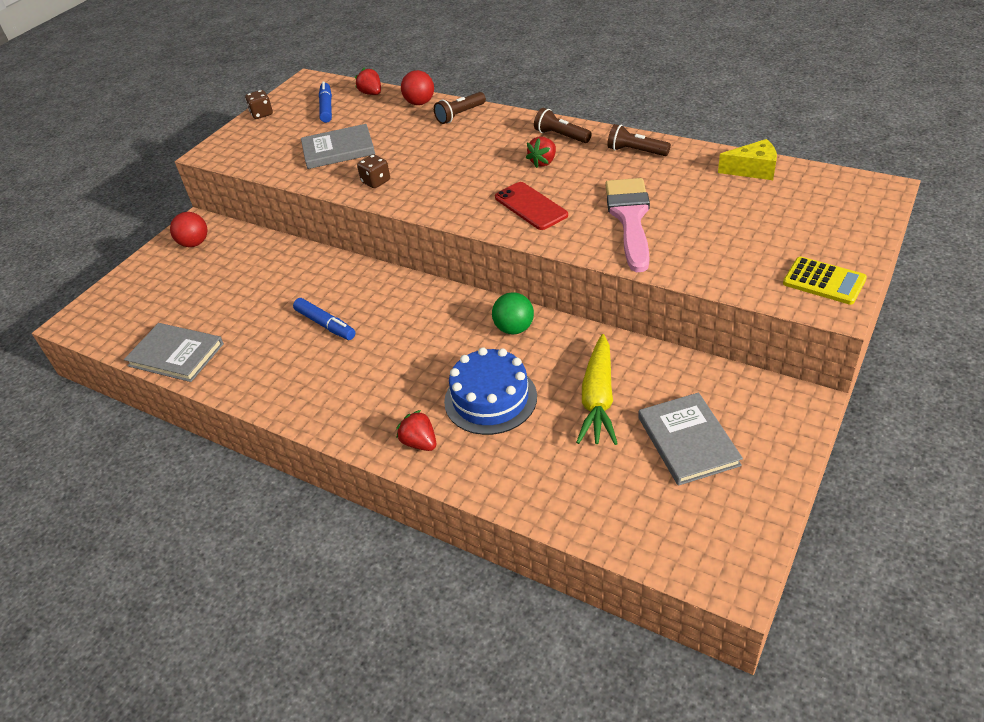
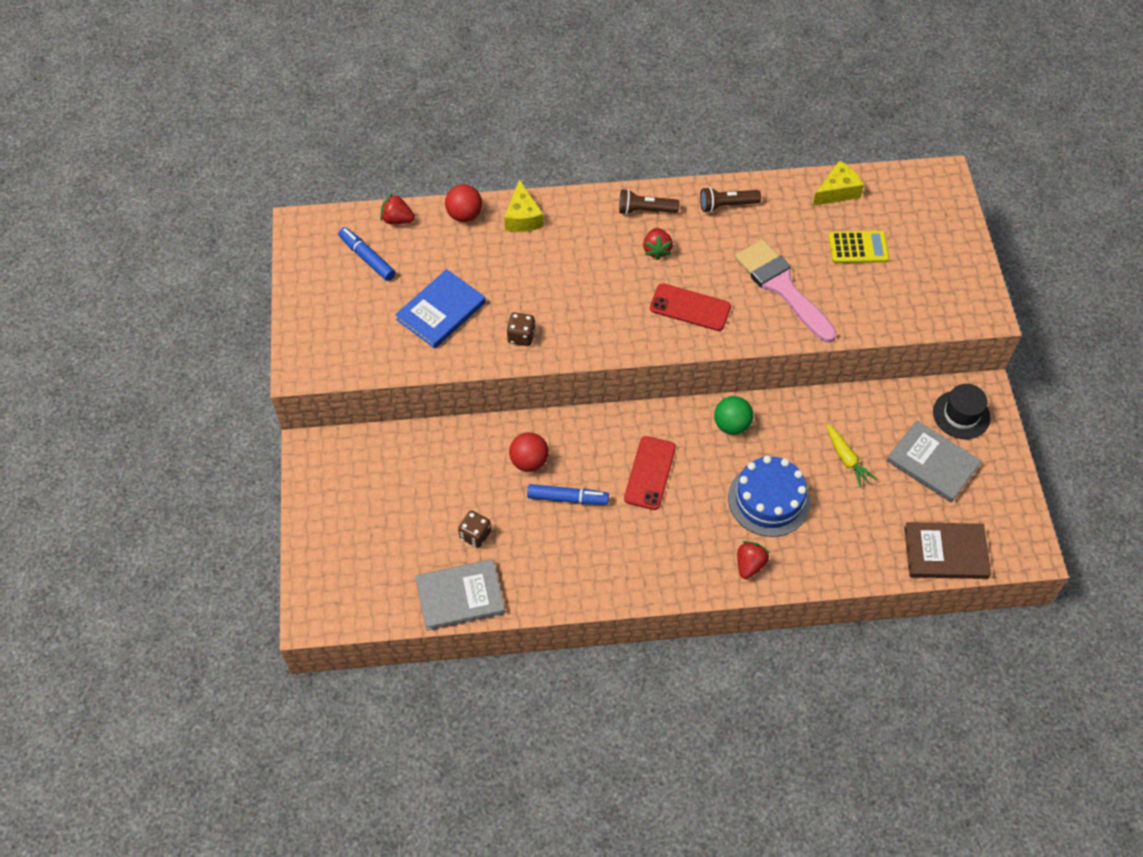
camera: 40 degrees left, 15 degrees up
red ball [170,212,207,247] -> red ball moved to [509,432,549,472]
brown dice [245,90,273,119] -> brown dice moved to [458,511,491,548]
grey book [301,124,375,169] -> blue book [395,269,486,349]
red strawberry [396,410,436,451] -> red strawberry turned 105 degrees clockwise [737,541,769,579]
brown flashlight [434,92,486,124] -> yellow cheese [504,179,544,232]
yellow carrot [576,334,618,445] -> yellow carrot [826,424,876,487], size x0.60
yellow calculator [783,257,867,305] -> yellow calculator moved to [829,231,889,263]
none -> red phone [624,436,676,510]
none -> brown book [904,522,991,579]
none -> black hat [933,384,991,439]

